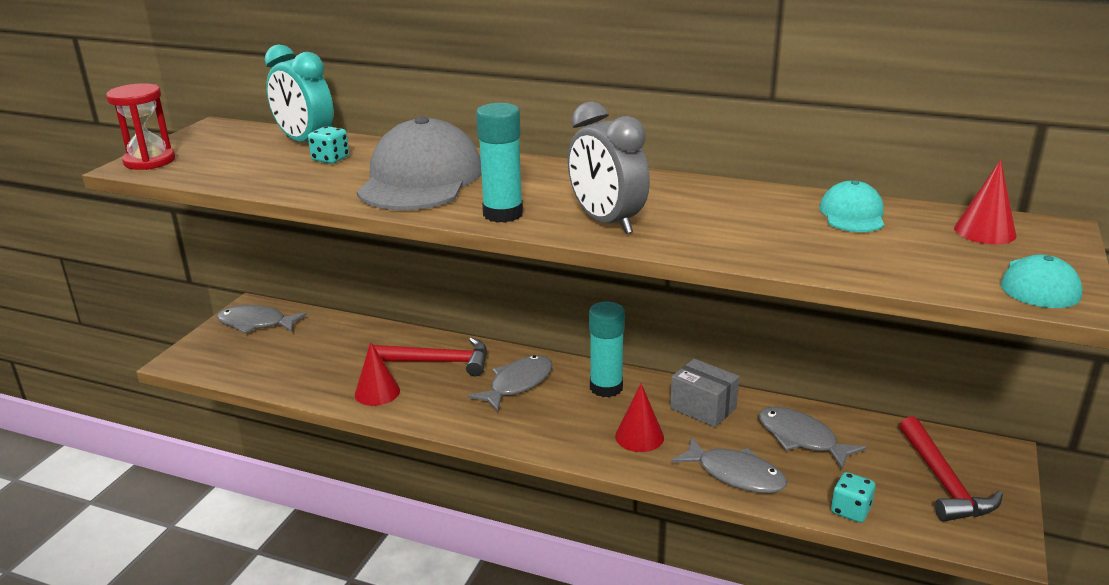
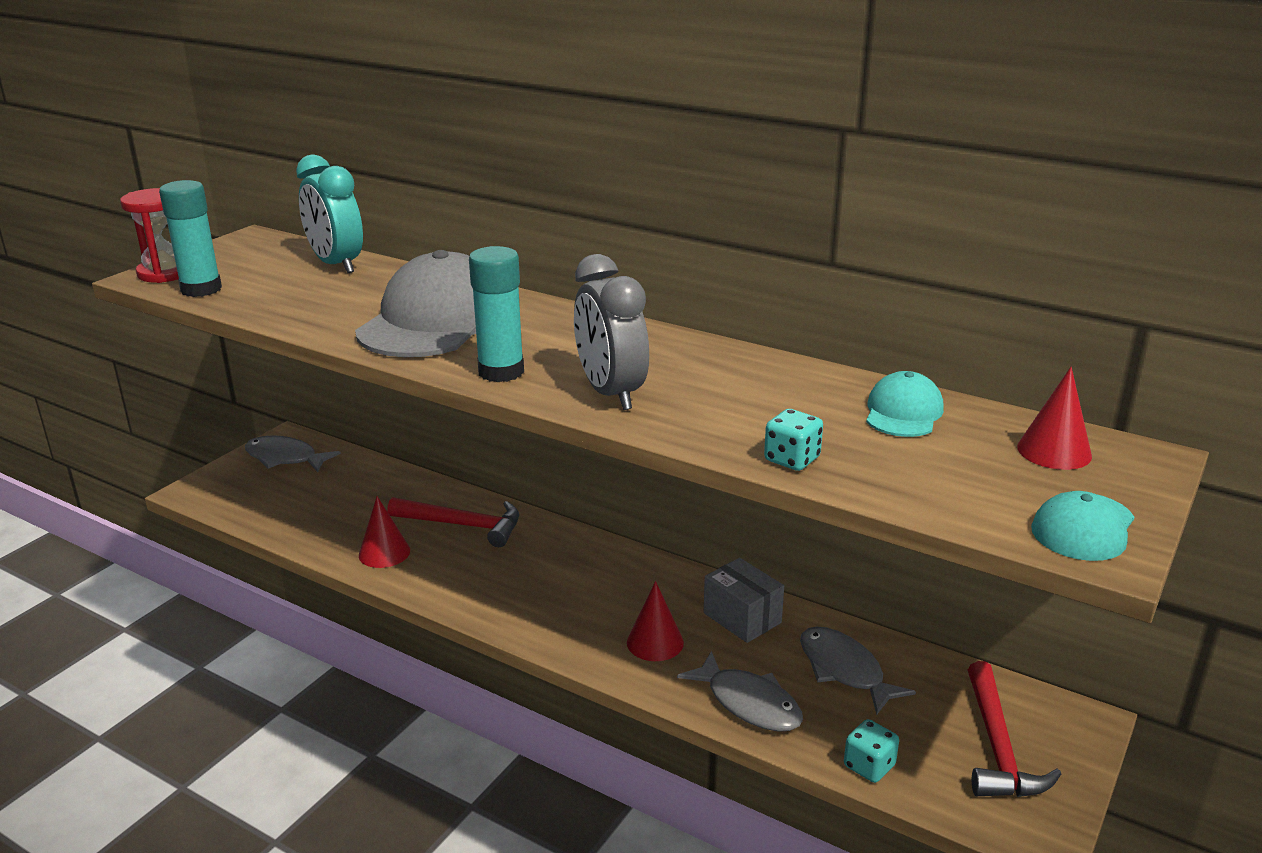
camera: 10 degrees right, 0 degrees up
turquoise dice [308,126,349,164] -> turquoise dice moved to [764,409,823,471]
grey fish [468,355,553,412] -> none
turquoise glue stick [589,302,625,397] -> turquoise glue stick moved to [159,180,222,297]

